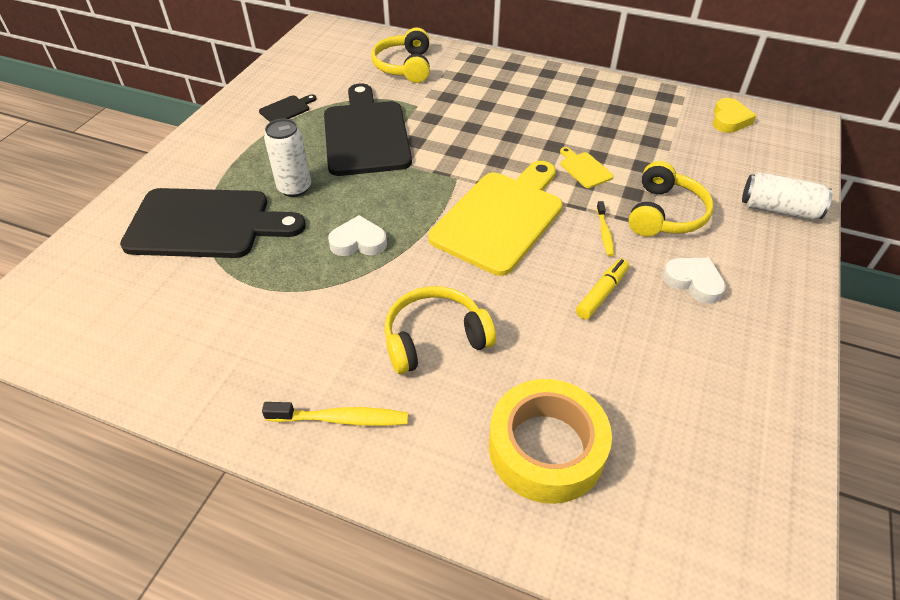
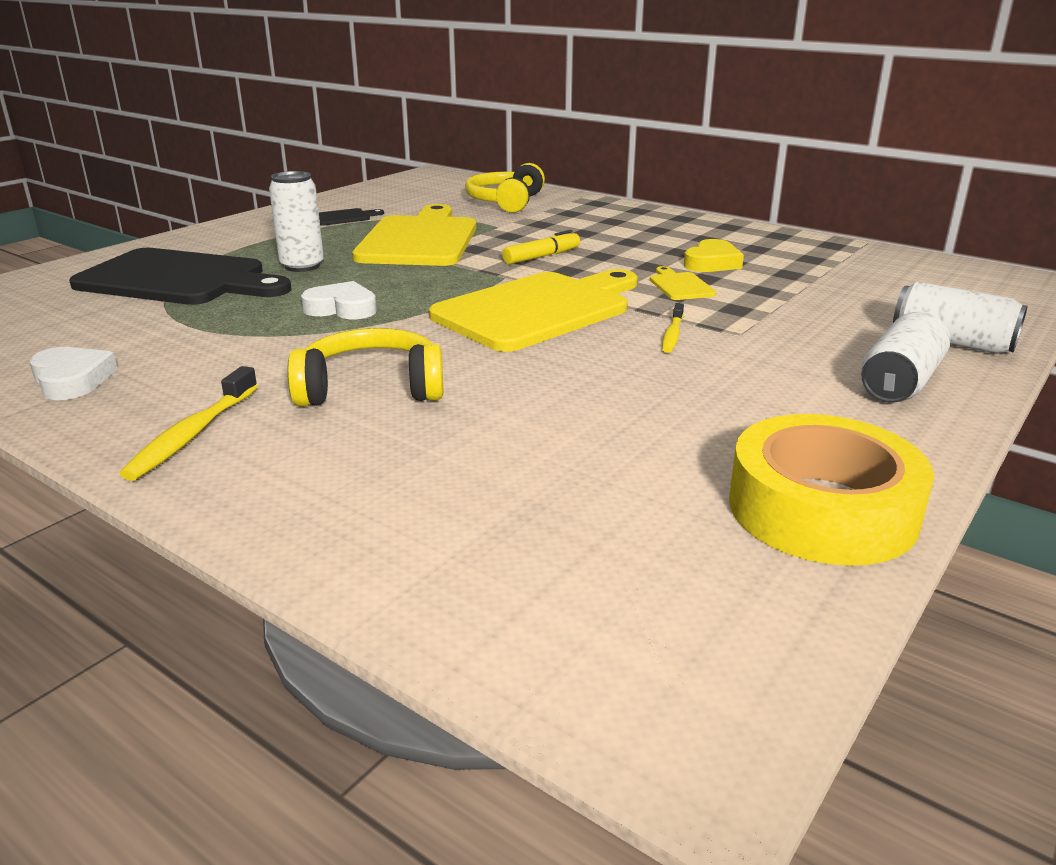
camera: 15 degrees right, 20 degrees down
yellow toothbrush [262,402,408,426] -> yellow toothbrush turned 90 degrees clockwise [120,366,258,481]
black cutting board [324,83,412,176] -> yellow cutting board [352,204,476,266]
yellow tape [489,379,612,504] -> yellow tape moved to [729,414,934,566]
yellow marker [576,259,629,320] -> yellow marker moved to [502,230,580,264]
yellow headphones [628,161,714,237] -> none
white heart [662,258,726,304] -> white heart moved to [30,347,118,400]
yellow heart [712,98,756,133] -> yellow heart moved to [684,239,744,272]
none -> white can [861,311,950,403]

